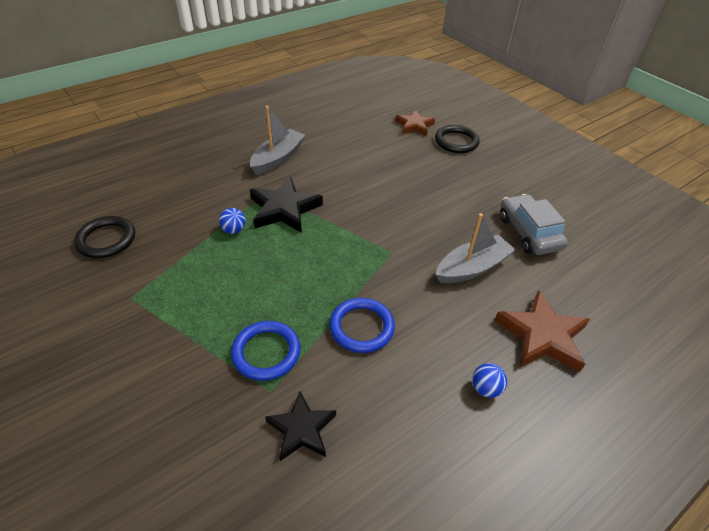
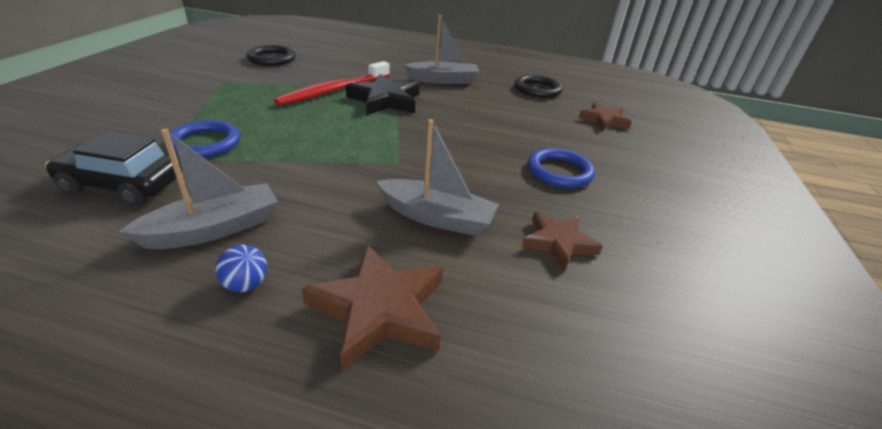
camera: 50 degrees right, 10 degrees down
blue ball [219,208,246,234] -> red toothbrush [274,61,390,106]
black star [265,391,336,461] -> black car [45,131,182,206]
blue ring [329,298,395,353] -> blue ring moved to [528,148,595,188]
black ring [435,125,480,153] -> black ring moved to [515,75,562,98]
grey car [500,194,568,255] -> brown star [522,212,603,271]
none -> grey boat [119,129,278,249]

